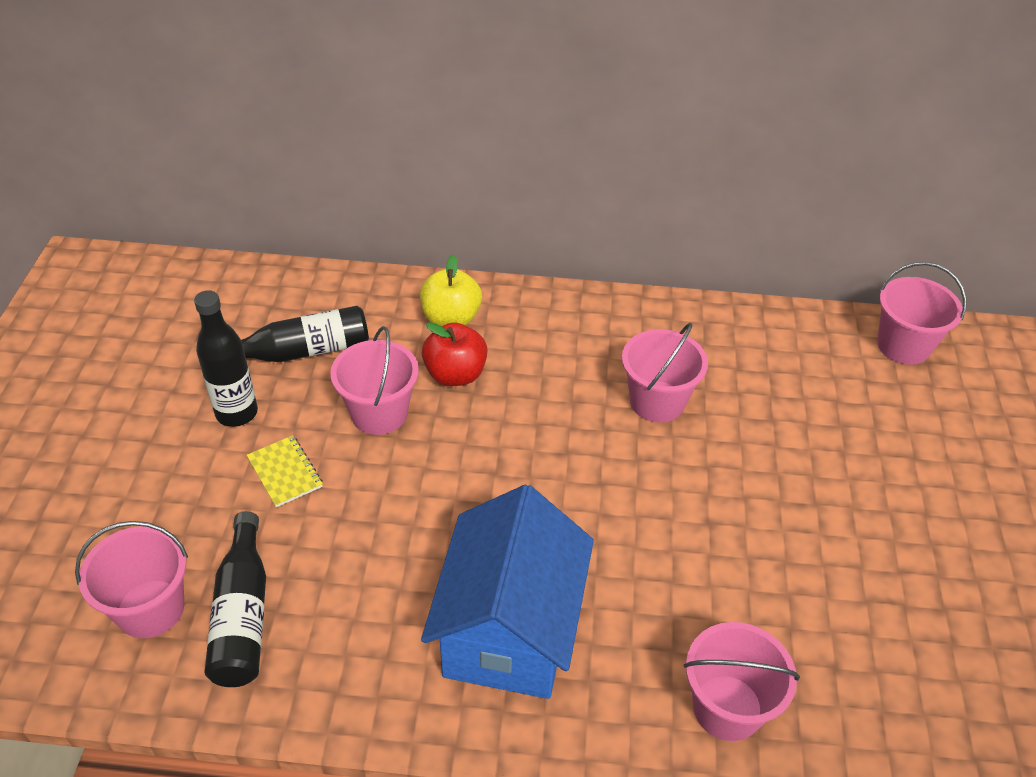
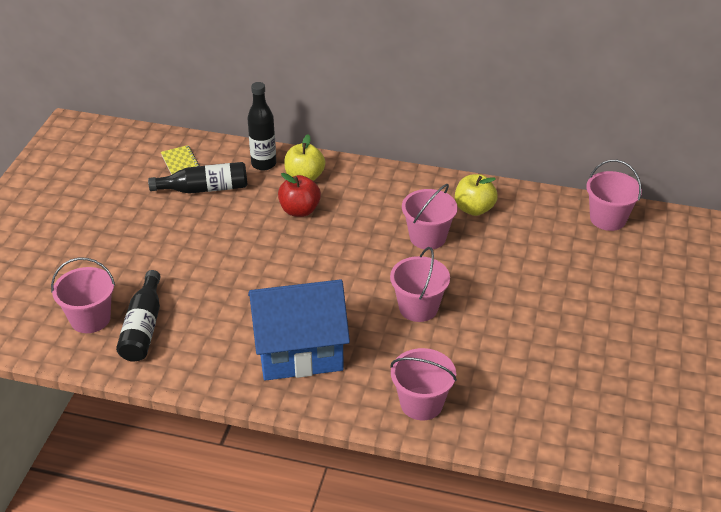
camera: 10 degrees right, 5 degrees down
black bottle [194,290,258,427] -> black bottle moved to [247,82,276,171]
yellow notebook [247,435,323,507] -> yellow notebook moved to [161,145,199,175]
pink bucket [330,326,419,435] -> pink bucket moved to [390,247,450,322]
blue house [421,485,594,699] -> blue house turned 60 degrees clockwise [248,279,350,381]
none -> yellow apple [455,174,498,216]

